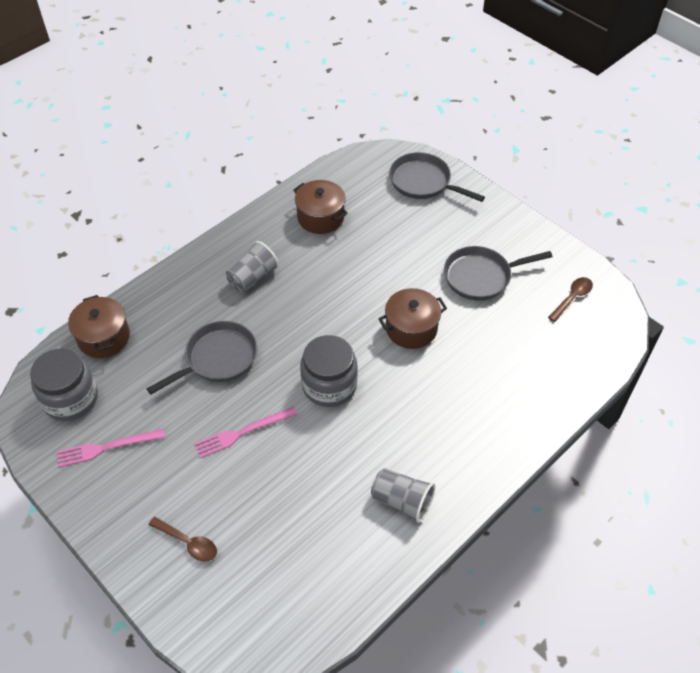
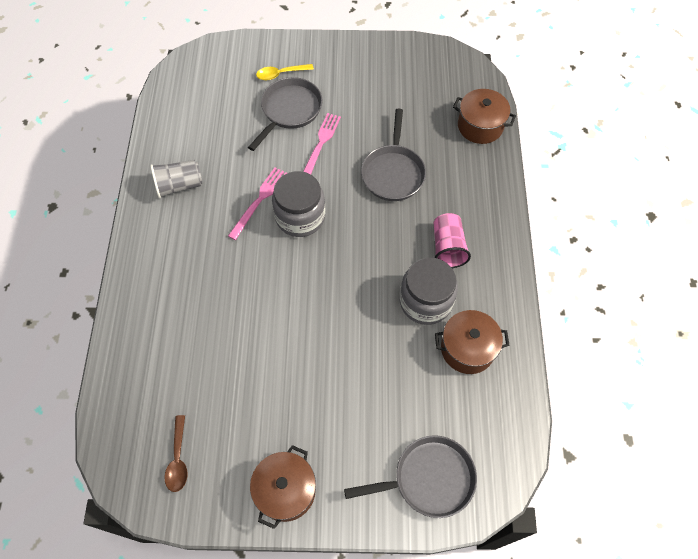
camera: 135 degrees right, 10 degrees up
grey jar [30,349,98,421] -> grey jar moved to [400,257,458,325]
pink fork [57,429,165,467] -> pink fork moved to [228,167,287,240]
brown spoon [149,517,217,562] -> yellow spoon [256,64,314,80]
grey cup [226,241,279,292] -> pink cup [434,213,471,268]
brown pot [378,288,447,349] -> brown pot moved to [250,445,316,529]
grey pan [444,246,553,301] -> grey pan moved to [248,77,323,151]

